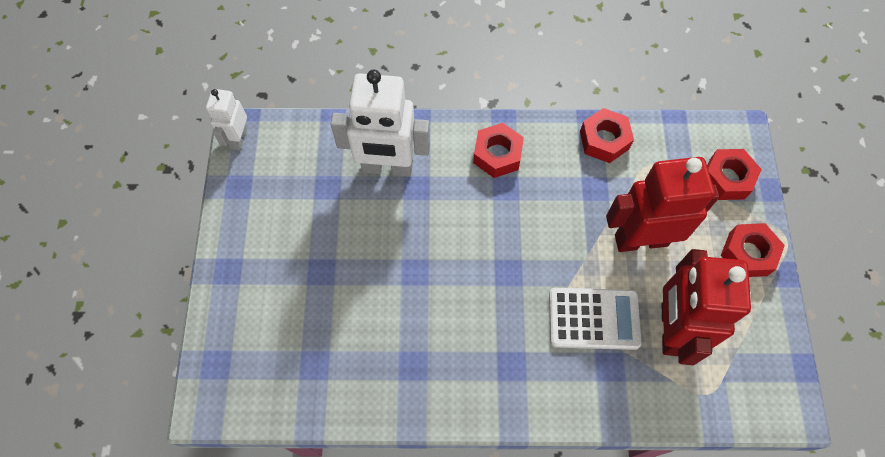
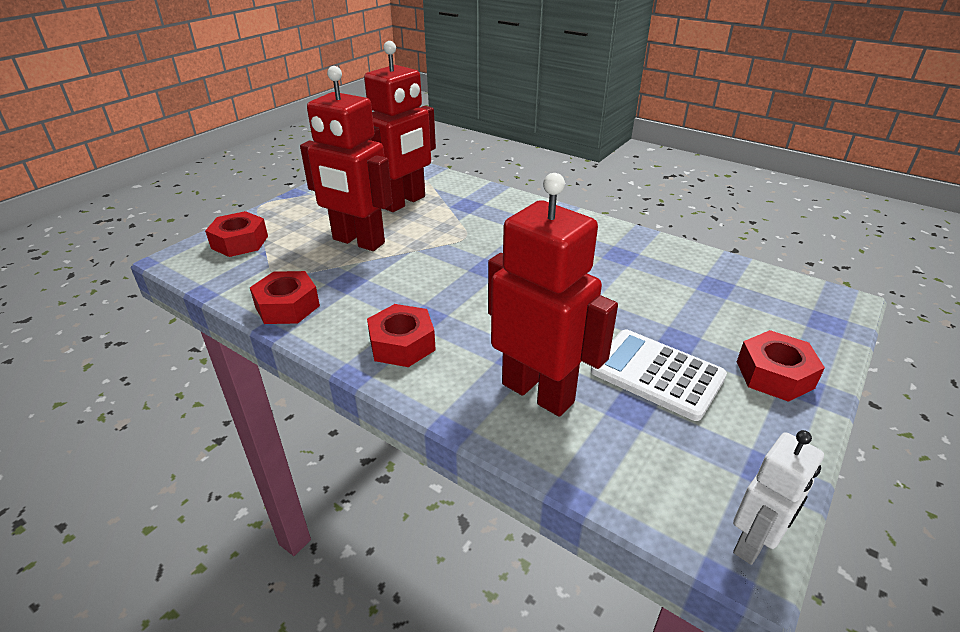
camera: 145 degrees left, 30 degrees down
white robot [331,70,430,177] -> red robot [488,173,618,416]
white calculator [549,288,641,350] -> white calculator moved to [591,330,727,421]
red nut [721,223,785,277] -> red nut moved to [737,330,825,402]

